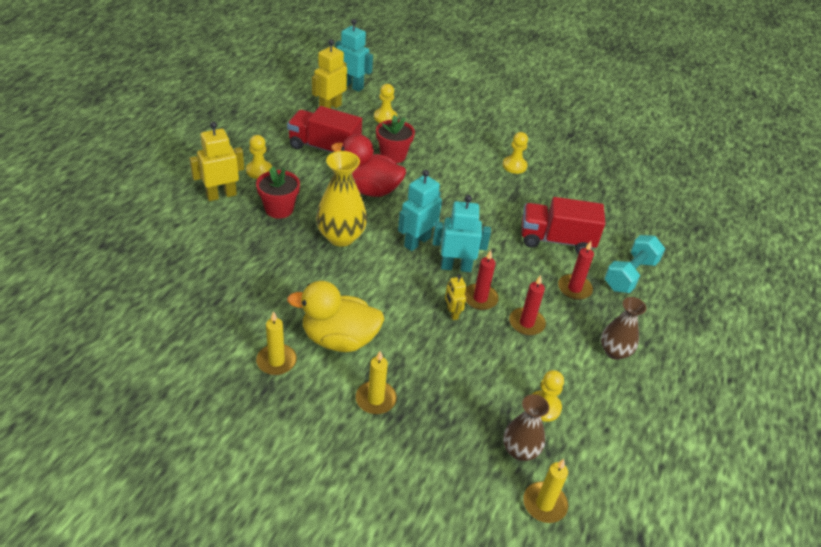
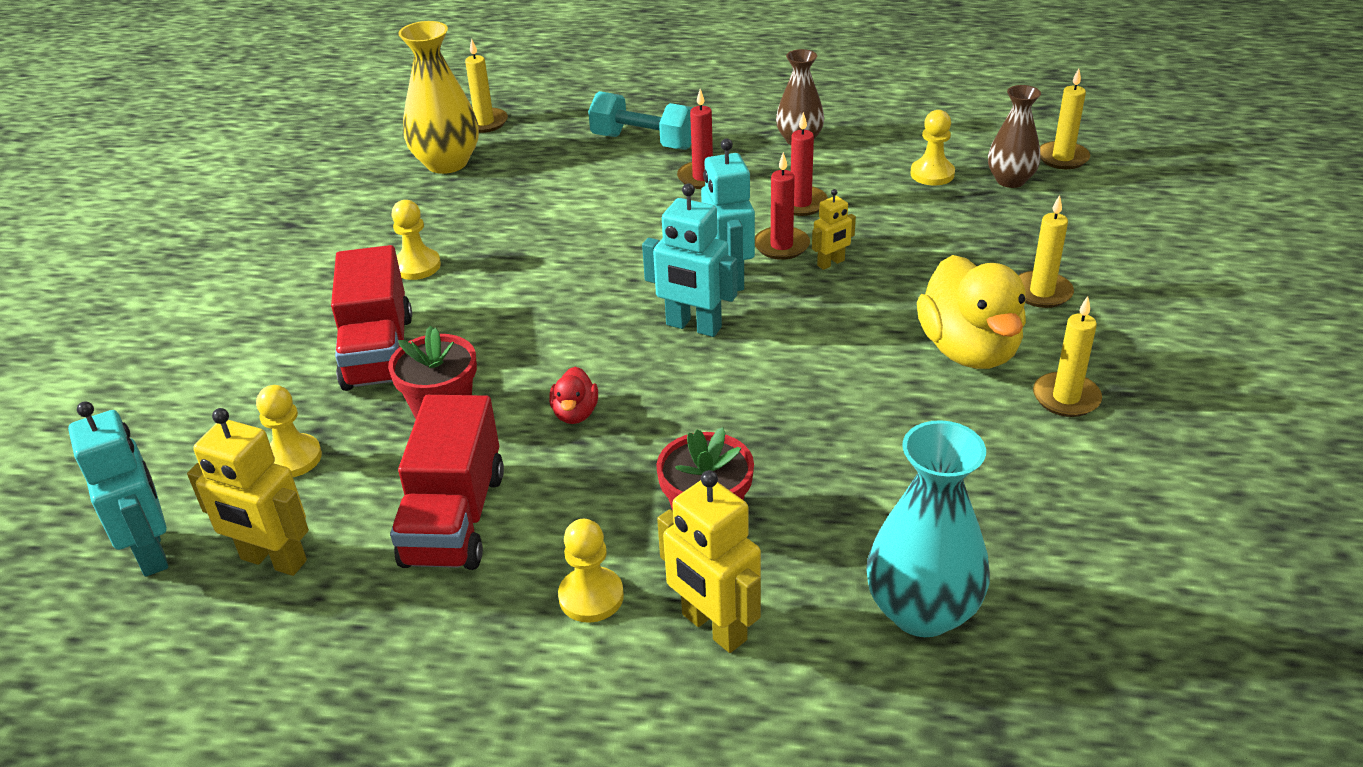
camera: 100 degrees left, 5 degrees down
yellow vase [316,151,367,247] -> yellow vase moved to [398,21,479,174]
red duck [331,134,406,197] -> red duck [549,367,598,424], size x0.47
turquoise robot [335,19,373,92] -> turquoise robot turned 135 degrees clockwise [68,401,168,577]
red truck [522,197,605,254] -> red truck moved to [331,245,412,391]
none -> yellow candle [465,38,508,133]
none -> turquoise vase [866,420,990,637]

